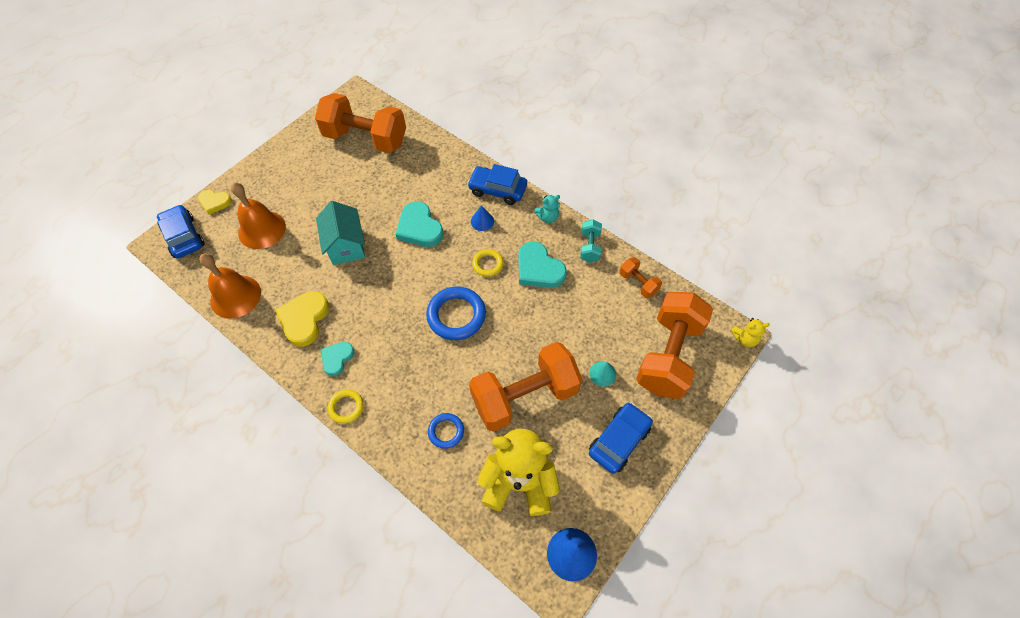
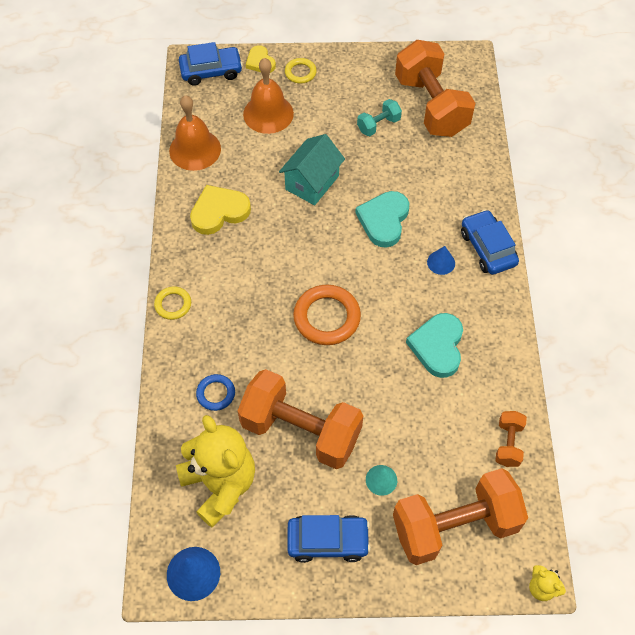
camera: 50 degrees right, 0 degrees up
blue car [157,205,205,258] -> blue car turned 60 degrees clockwise [179,42,243,86]
turquoise heart [321,342,354,376] -> none
blue ring [426,286,486,340] -> orange ring [293,284,361,345]
yellow ring [472,249,504,277] -> yellow ring moved to [285,58,317,83]
turquoise teddy bear [534,195,560,223] -> none
turquoise dumbbell [580,220,602,263] -> turquoise dumbbell moved to [357,99,402,136]

